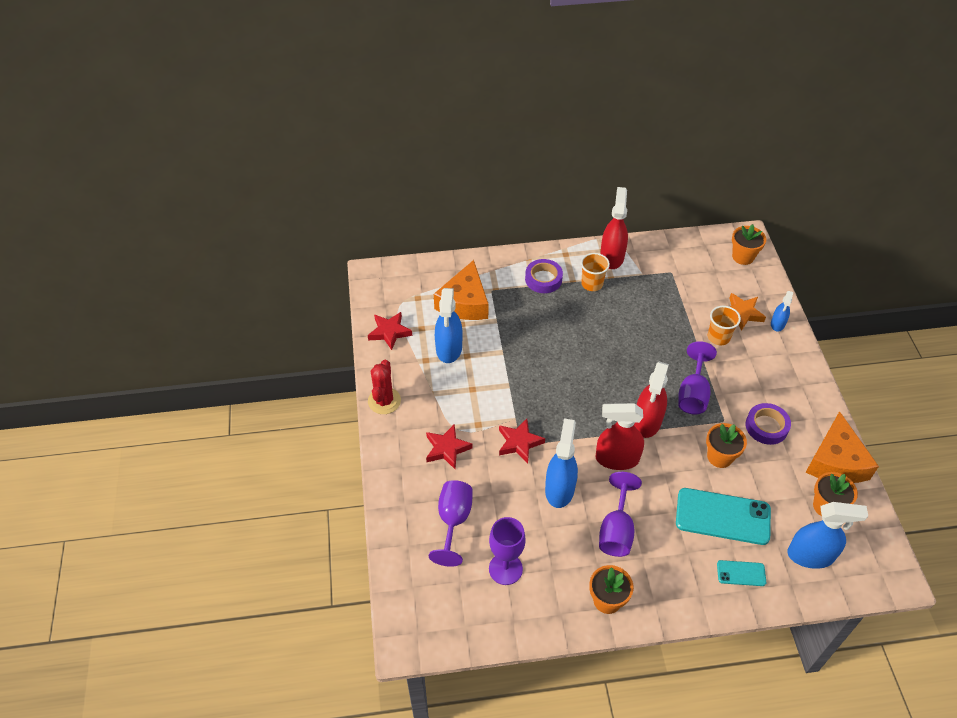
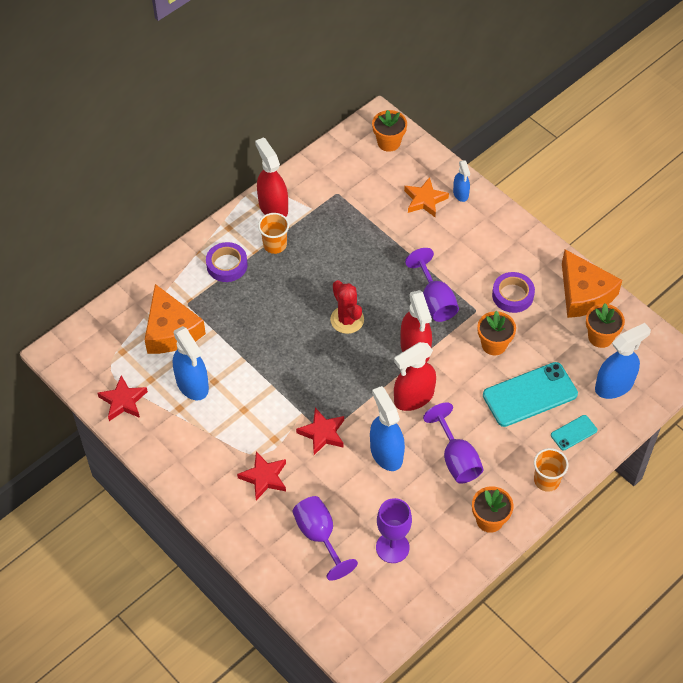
camera: 35 degrees left, 5 degrees up
red cactus [368,360,401,414] -> red cactus moved to [330,280,364,334]
orange cup [708,306,741,345] -> orange cup moved to [534,448,569,492]

